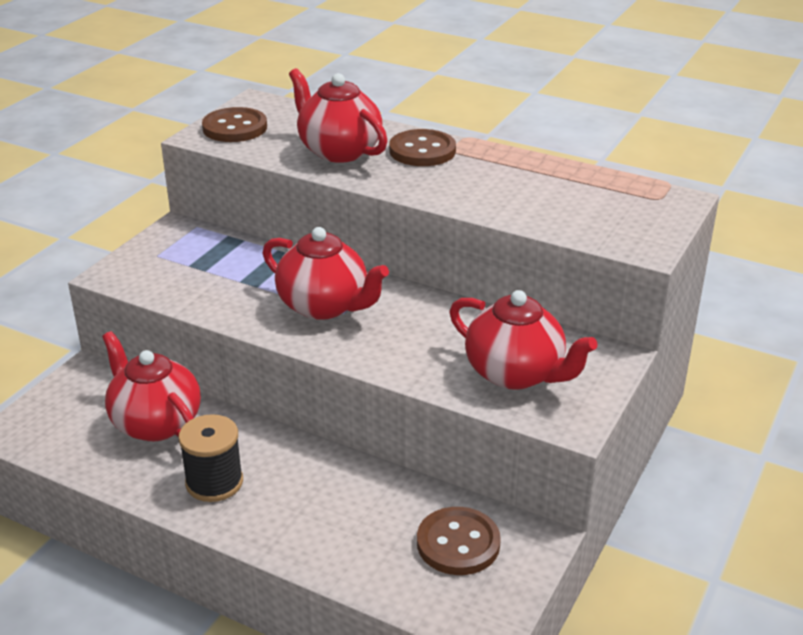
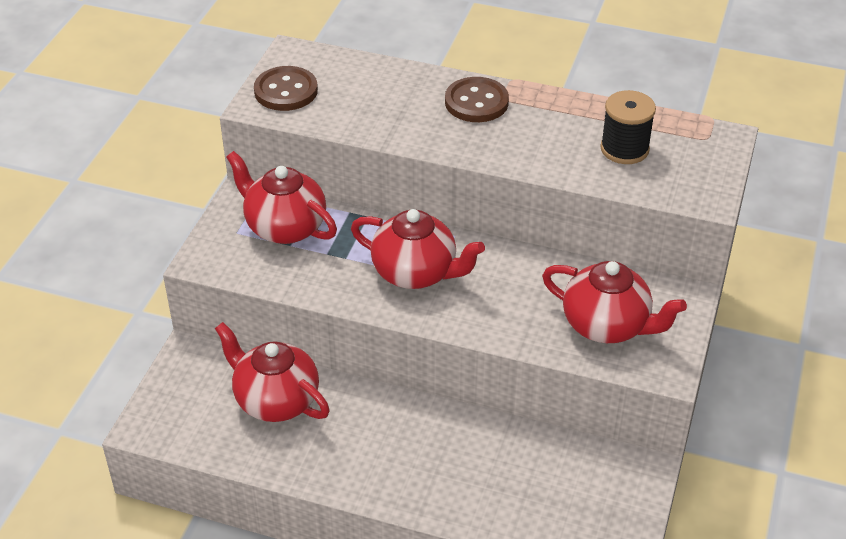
camera: 10 degrees left, 10 degrees up
black spool [178,414,243,502] -> black spool moved to [600,90,656,164]
red teapot [289,68,388,163] -> red teapot moved to [226,151,337,244]
brown button [417,507,501,575] -> none

